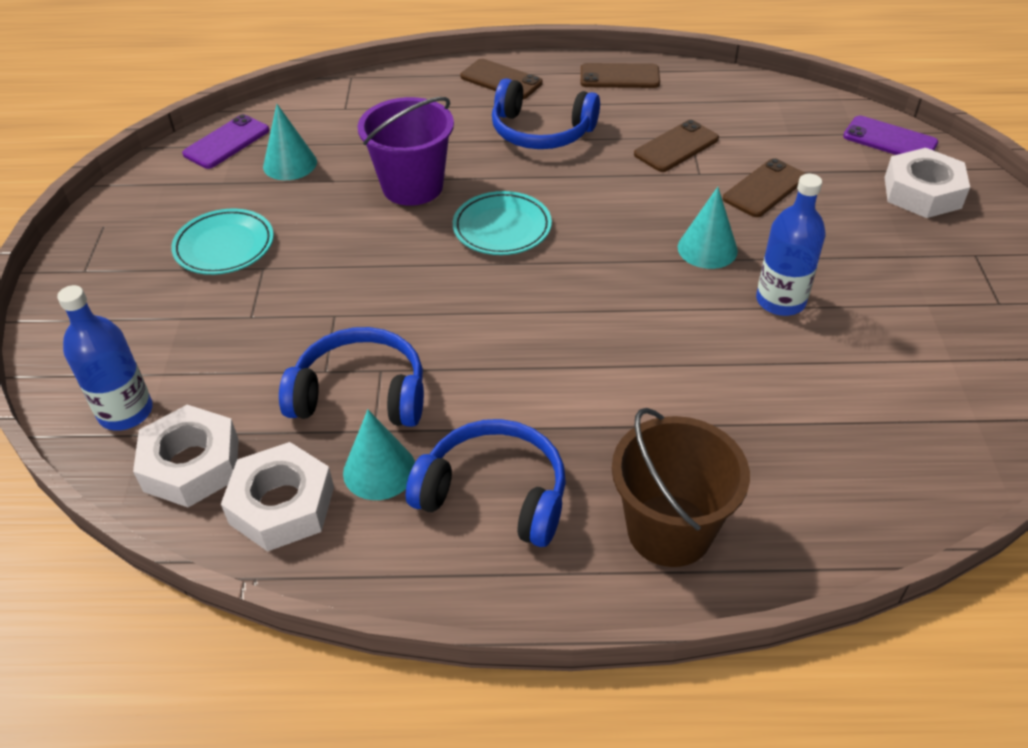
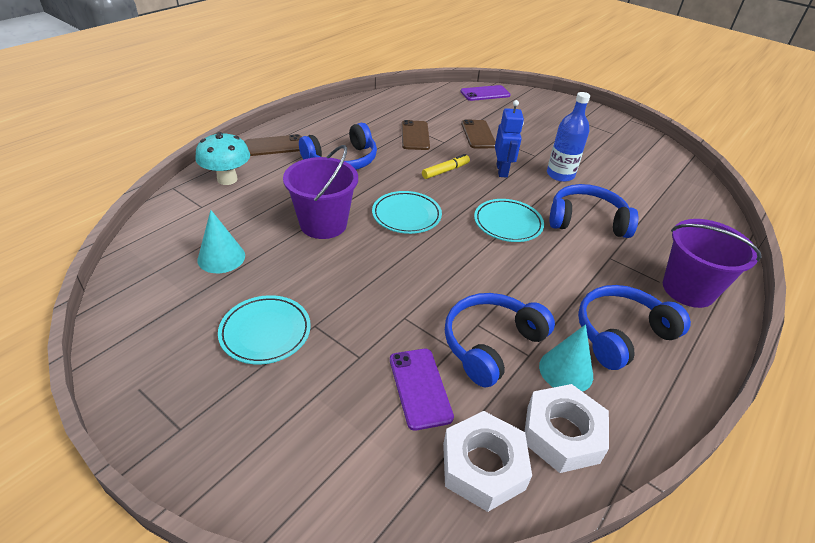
camera: 55 degrees left, 5 degrees down
blue bottle [57,285,153,431] -> none
purple phone [182,114,270,169] -> purple phone moved to [390,349,454,431]
brown phone [581,63,660,88] -> none
brown bucket [612,408,750,567] -> purple bucket [663,219,762,308]
turquoise cone [678,187,738,269] -> blue robot [495,100,524,177]
white nut [885,148,970,218] -> none
none -> turquoise mushroom [195,132,250,185]
none -> yellow marker [422,154,470,179]
none -> turquoise plate [474,199,544,242]
none -> blue headphones [549,184,638,238]

